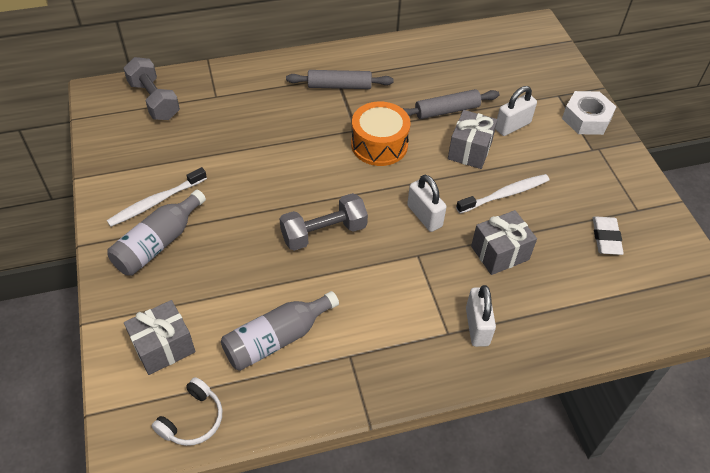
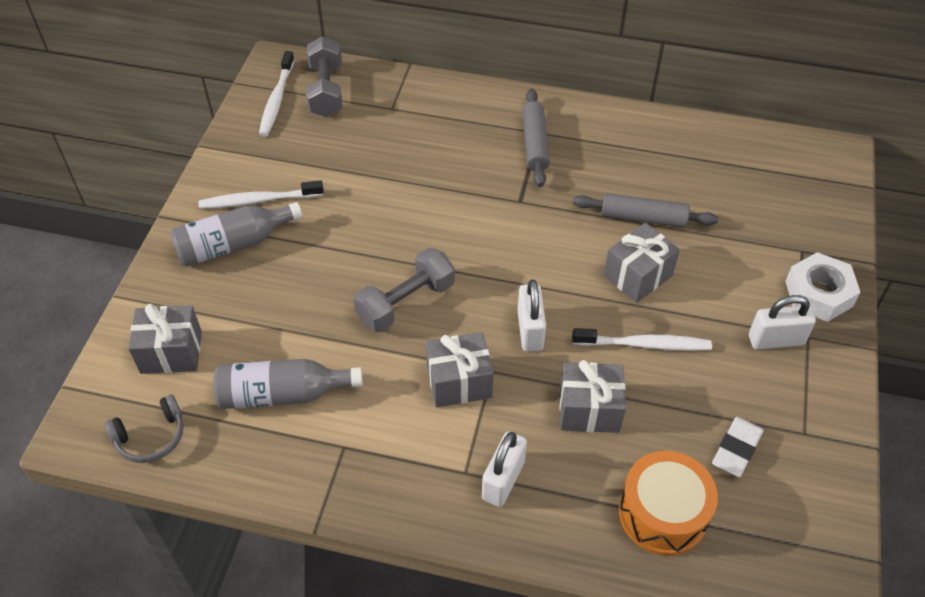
camera: 30 degrees right, 0 degrees up
white headphones [152,377,222,446] -> grey headphones [105,395,183,463]
grey dumbbell [279,193,368,251] -> grey dumbbell turned 45 degrees counterclockwise [353,248,455,332]
grey rolling pin [286,70,393,89] -> grey rolling pin turned 60 degrees clockwise [522,88,550,187]
orange drum [351,102,411,166] -> orange drum moved to [619,451,718,556]
white padlock [495,86,537,136] -> white padlock moved to [749,295,816,349]
none -> white toothbrush [259,51,294,136]
none -> grey gift [426,332,494,407]

